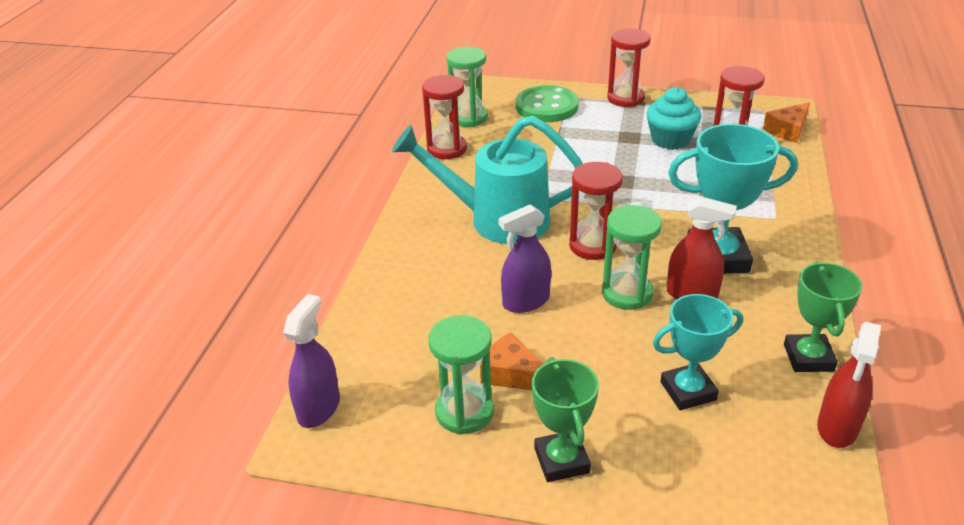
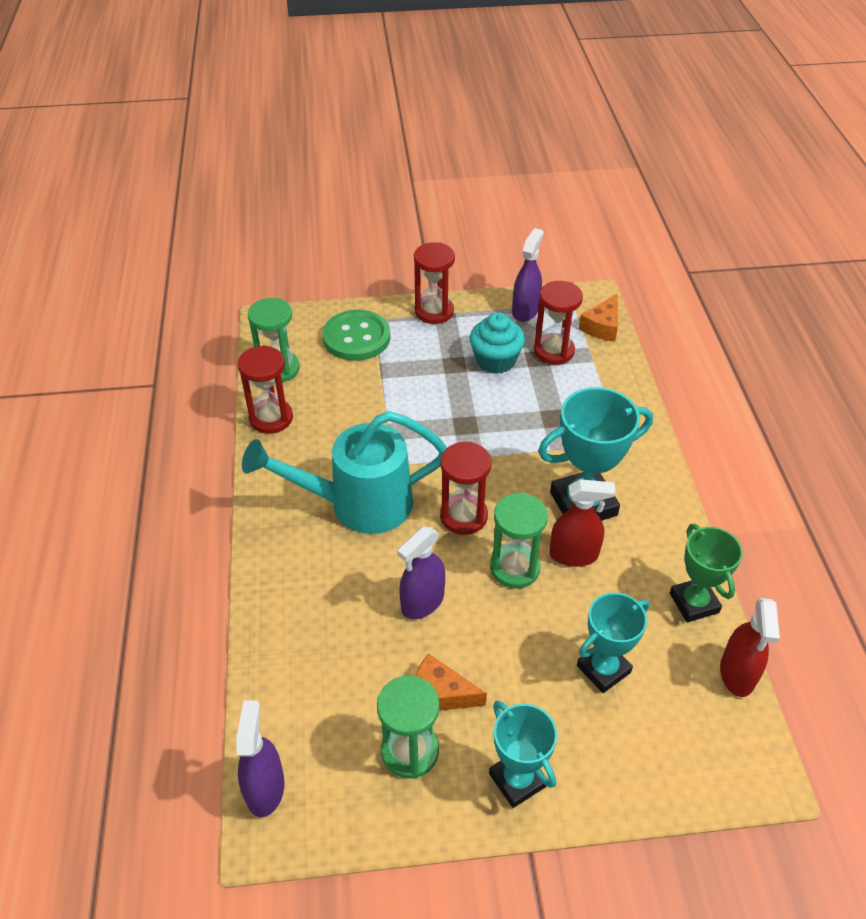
camera: 20 degrees left, 10 degrees up
green trophy [532,357,599,482] -> turquoise trophy [489,701,557,808]
none -> purple spray bottle [512,228,544,322]

